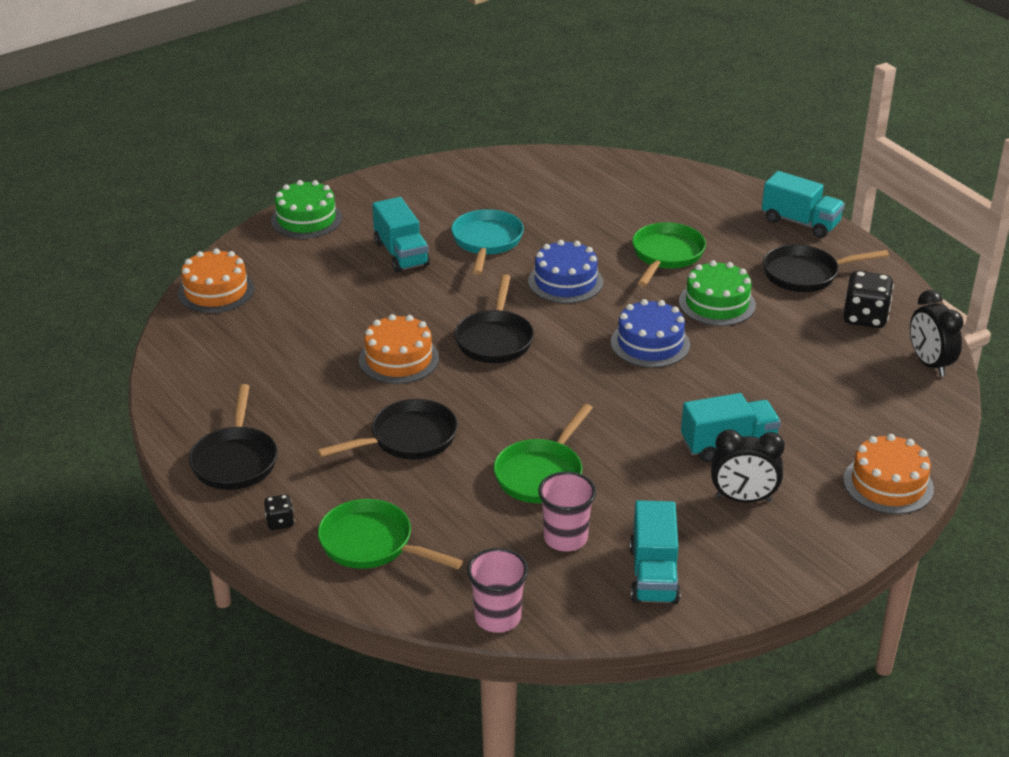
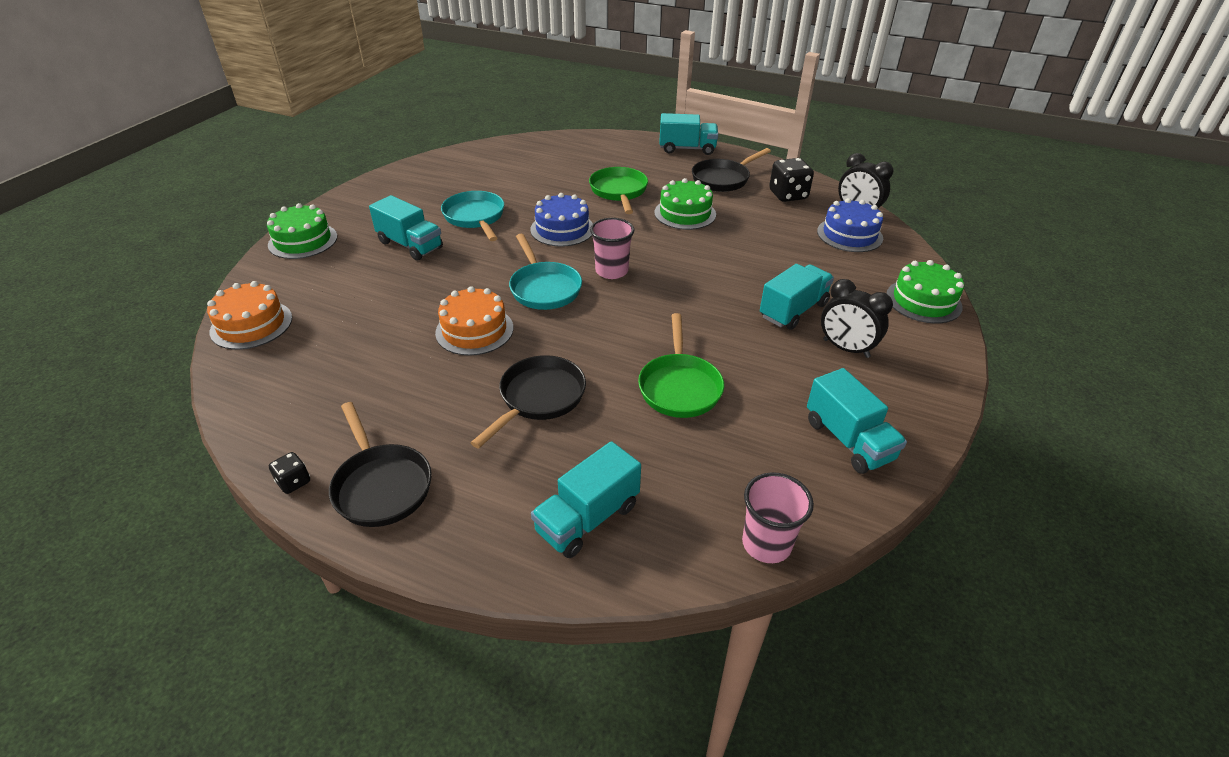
camera: 30 degrees left, 5 degrees up
black dice [264,494,294,530] -> black dice moved to [269,452,310,494]
green pan [318,499,463,569] -> turquoise truck [531,441,641,558]
black pan [454,274,534,363] -> turquoise pan [509,234,582,310]
pink cup [538,472,596,551] -> pink cup moved to [590,218,634,279]
blue cake [611,299,690,368] -> blue cake moved to [817,198,883,252]
black clock [711,429,785,502] -> black clock turned 60 degrees clockwise [821,279,893,358]
orange cake [843,434,934,514] -> green cake [886,260,964,323]

